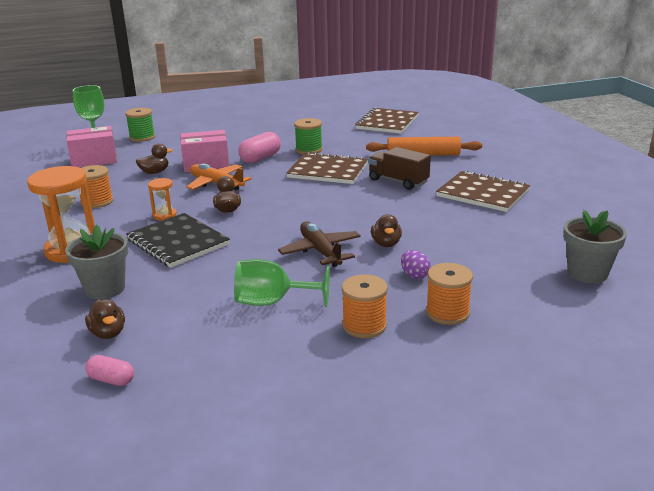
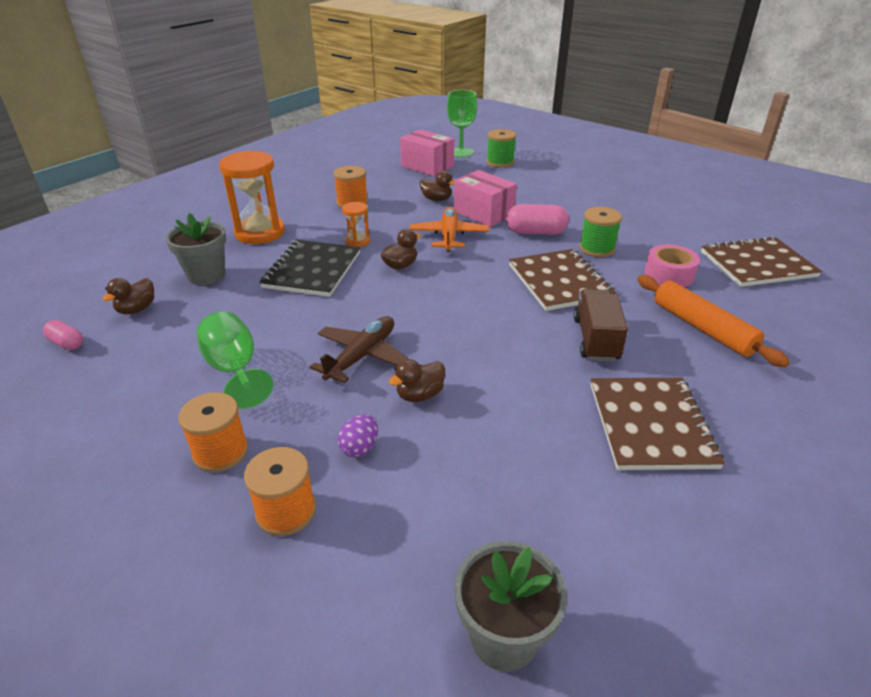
camera: 55 degrees right, 10 degrees up
pink capsule [85,355,134,386] -> pink capsule turned 45 degrees counterclockwise [43,320,83,350]
none -> pink tape [645,244,700,287]

